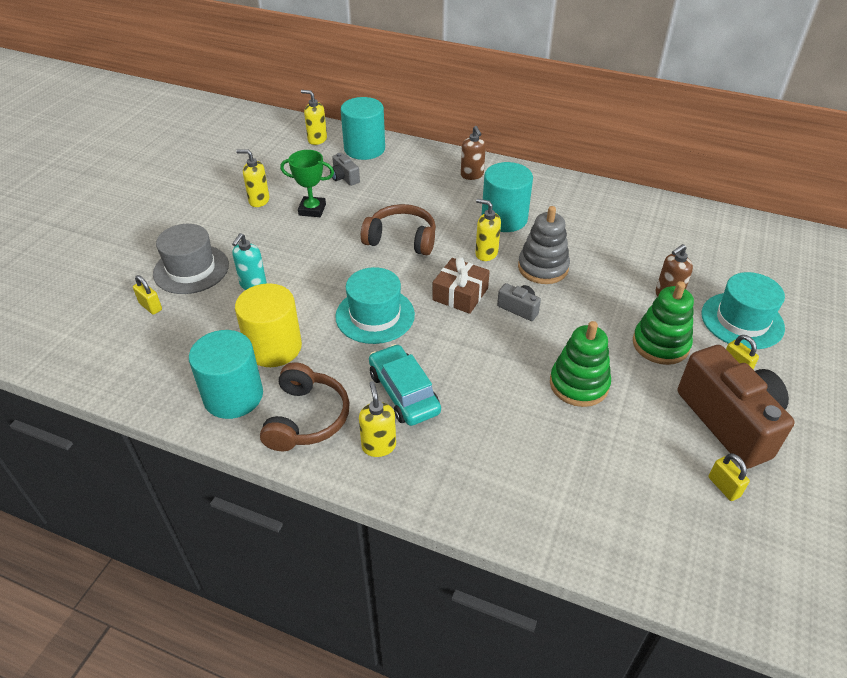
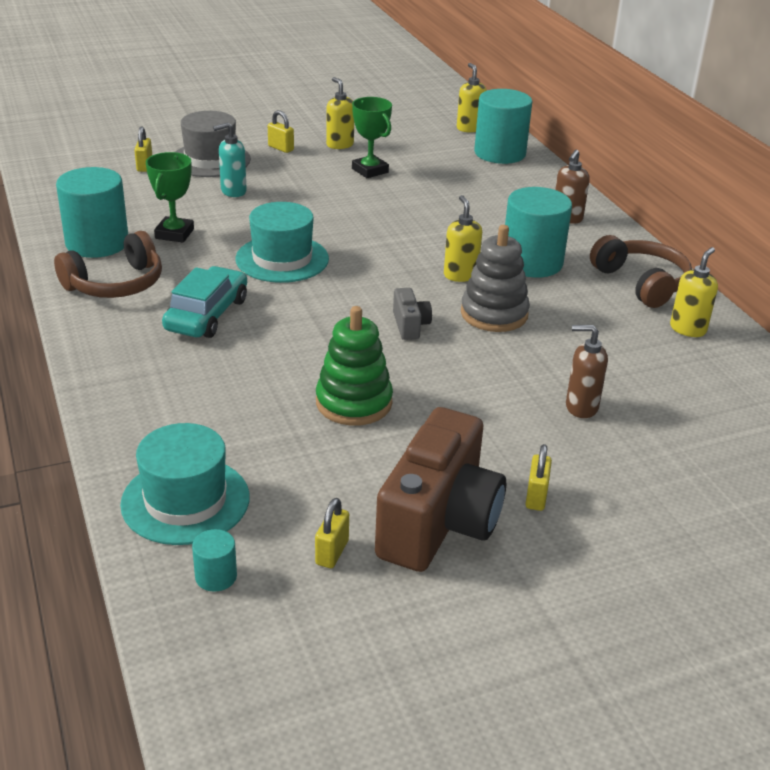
camera: 45 degrees right, 10 degrees down
yellow cylinder [235,283,302,367] -> green trophy [146,152,194,243]
grey camera [330,153,360,186] -> none
yellow soap dispenser [359,381,396,457] -> yellow soap dispenser moved to [670,247,718,337]
brown headphones [361,204,436,255] -> brown headphones moved to [590,235,692,308]
brown gift [432,257,490,314] -> none
green stacking toy [633,281,694,365] -> none
turquoise hat [702,272,785,349] -> turquoise hat moved to [120,423,250,545]
none -> turquoise cylinder [192,529,237,592]
none -> yellow padlock [268,110,294,153]

